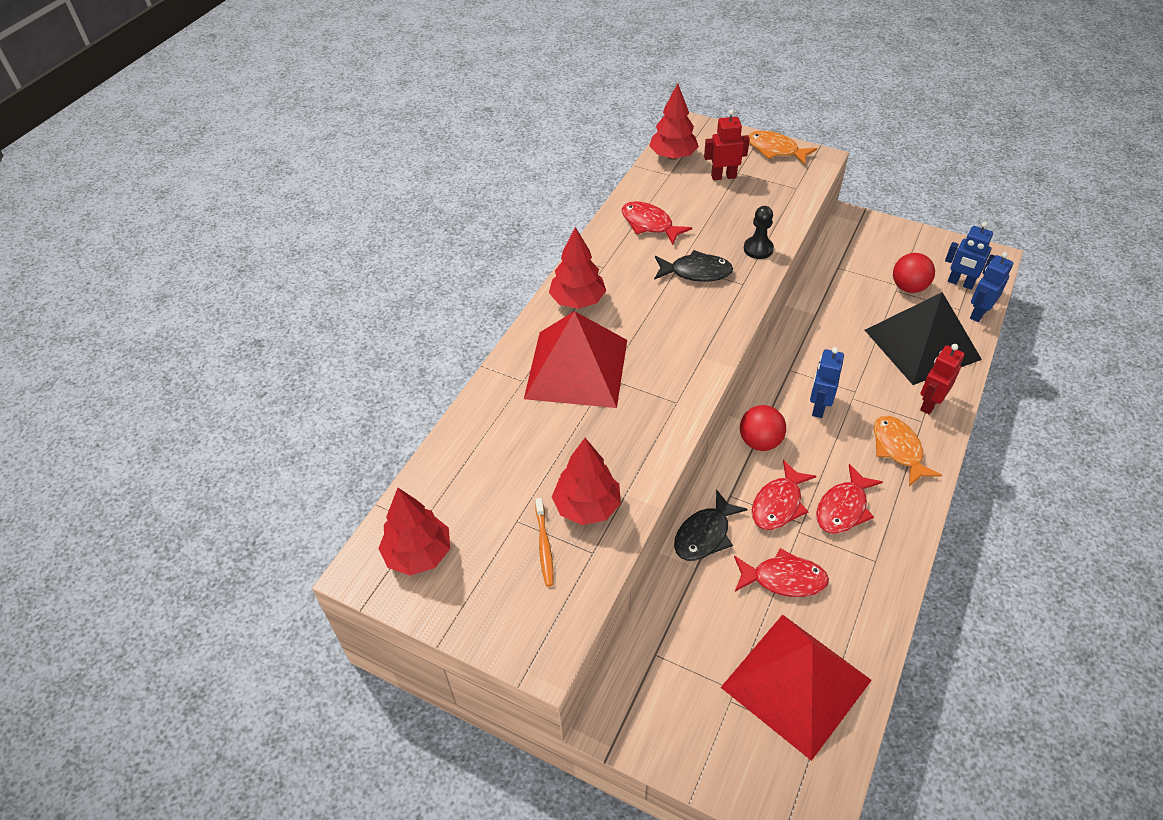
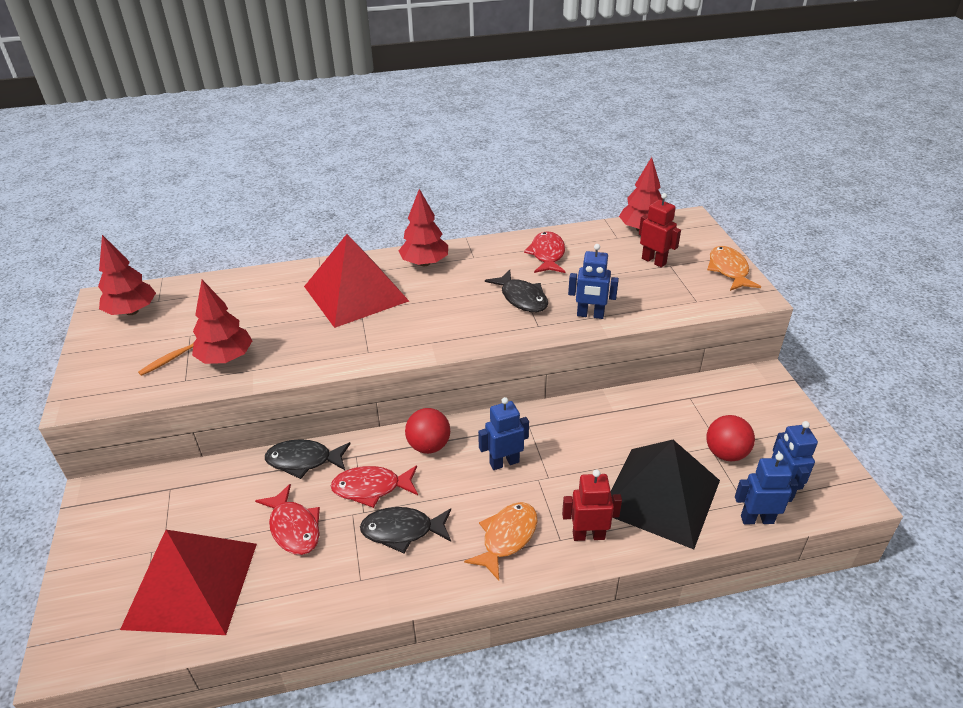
camera: 50 degrees right, 10 degrees down
black pawn [744,206,774,259] -> blue robot [568,244,619,319]
red fish [816,464,883,534] -> black fish [360,507,451,553]

